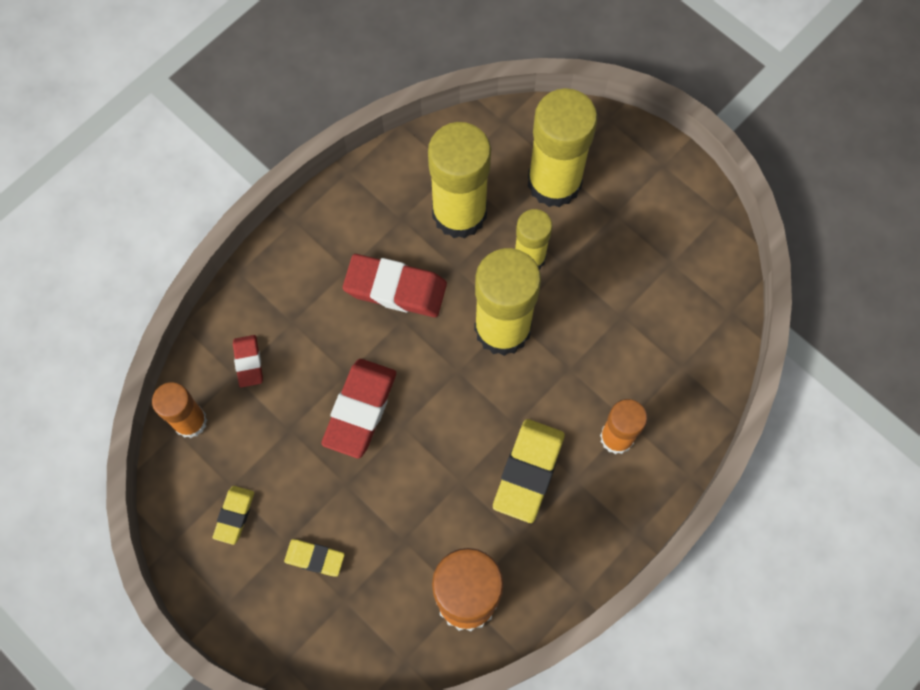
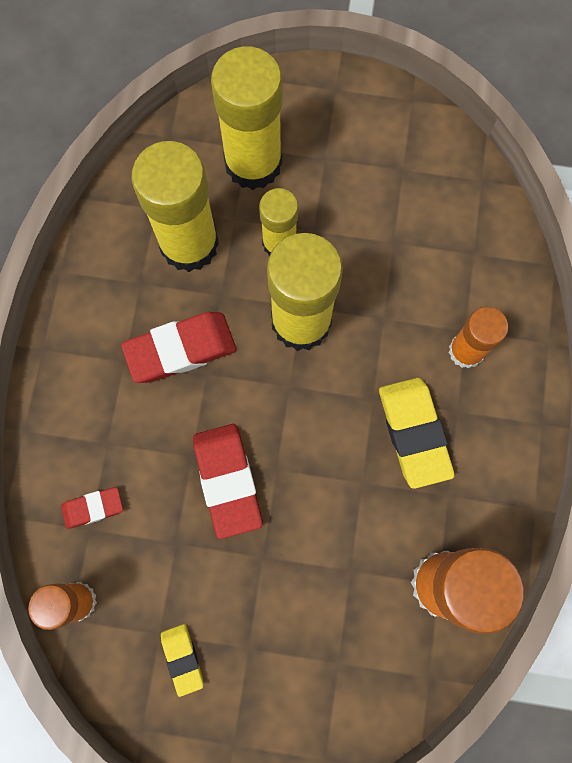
camera: 35 degrees left, 5 degrees up
red eraser [233,335,263,387] -> red eraser turned 60 degrees counterclockwise [61,487,123,529]
yellow eraser [284,539,345,577] -> none

